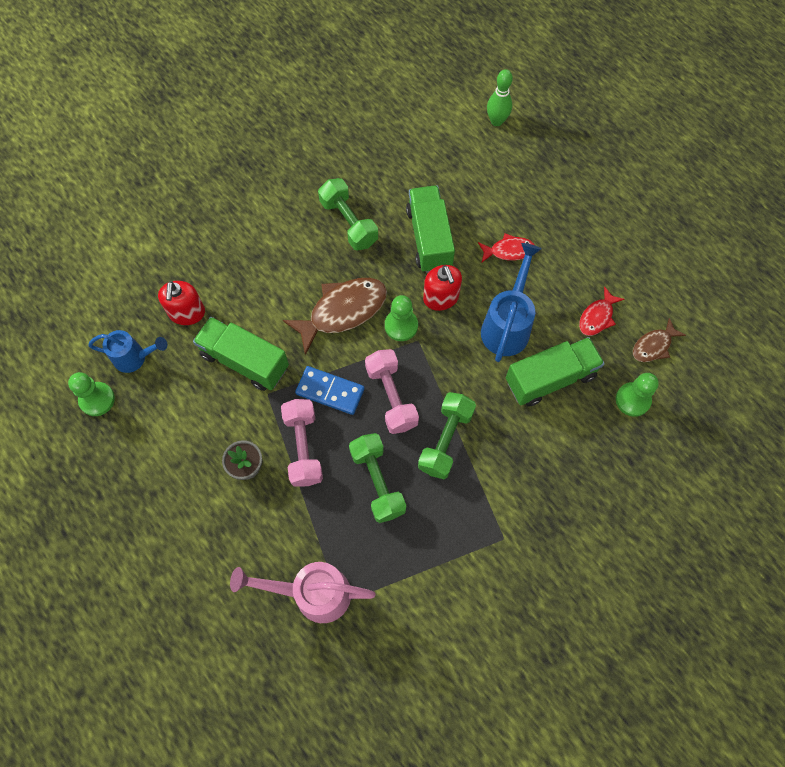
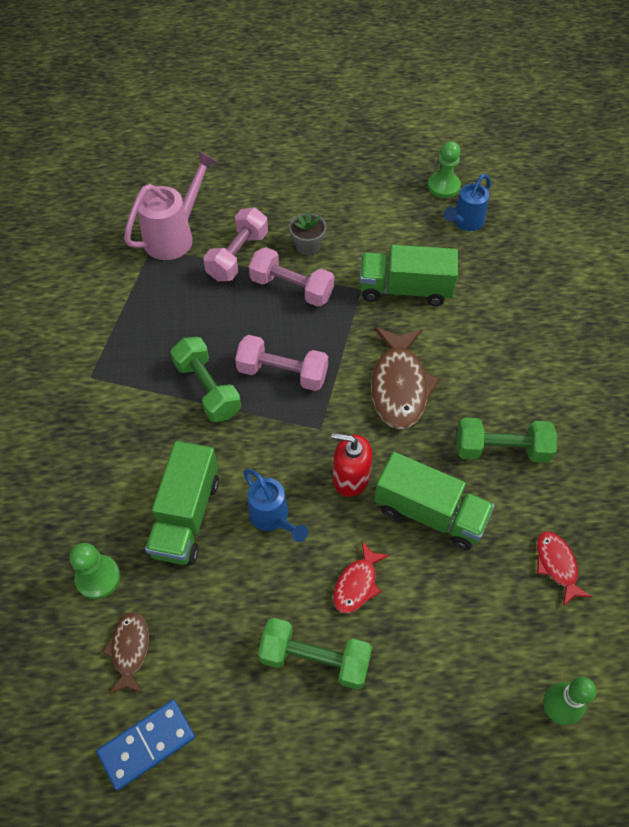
camera: 125 degrees right, 10 degrees down
red soap dispenser [158,281,205,325] -> none
green truck [193,317,289,391] -> green truck turned 150 degrees counterclockwise [359,245,458,306]
blue domino [295,366,365,415] -> blue domino moved to [96,700,195,790]
green dumbbell [349,433,406,523] -> green dumbbell moved to [258,618,372,690]
green pawn [385,295,418,341] -> none
blue watering can [481,243,542,362] -> blue watering can [243,469,308,542], size x0.66
red fish [579,286,624,336] -> red fish moved to [537,532,592,606]
none -> pink dumbbell [203,207,268,281]

